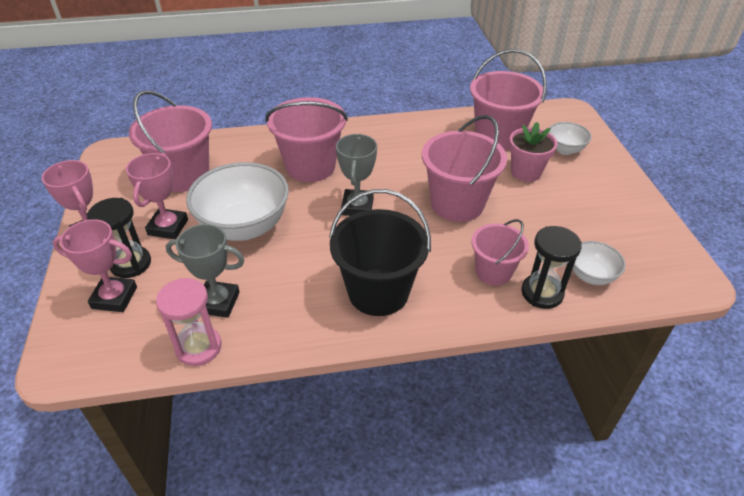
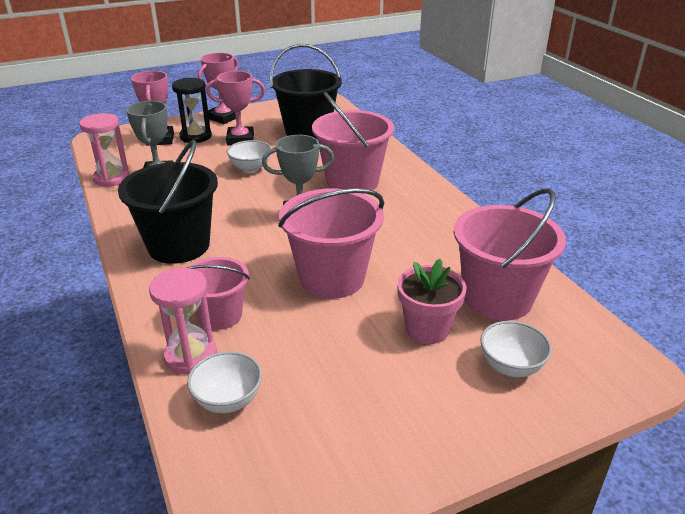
camera: 75 degrees right, 10 degrees down
pink bucket [129,90,212,192] -> black bucket [270,44,342,139]
white bowl [186,162,289,241] -> white bowl [227,140,272,173], size x0.50
black hourglass [521,226,582,309] -> pink hourglass [149,268,217,375]

